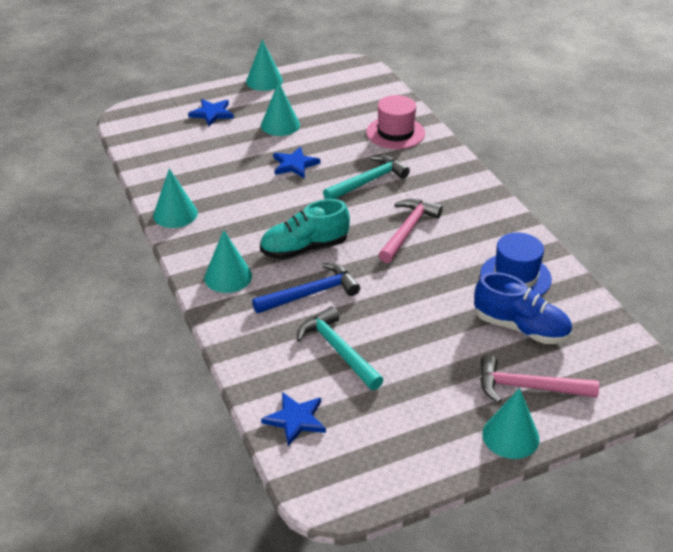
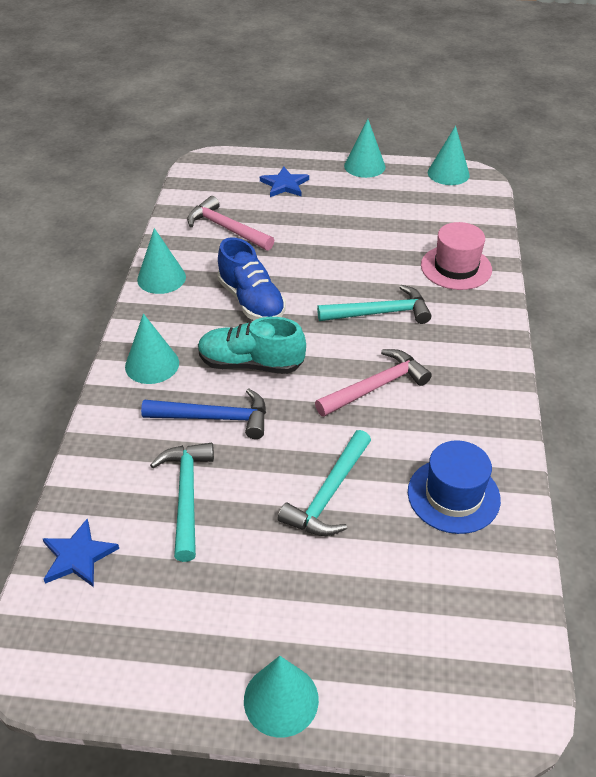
camera: 30 degrees right, 5 degrees up
turquoise cone [261,82,300,136] -> turquoise cone moved to [428,126,470,185]
blue star [273,147,320,179] -> none
blue shoe [474,272,572,344] -> blue shoe moved to [217,237,286,320]
pink hammer [480,355,599,403] -> pink hammer moved to [187,196,274,251]
none -> turquoise hammer [278,430,371,536]

